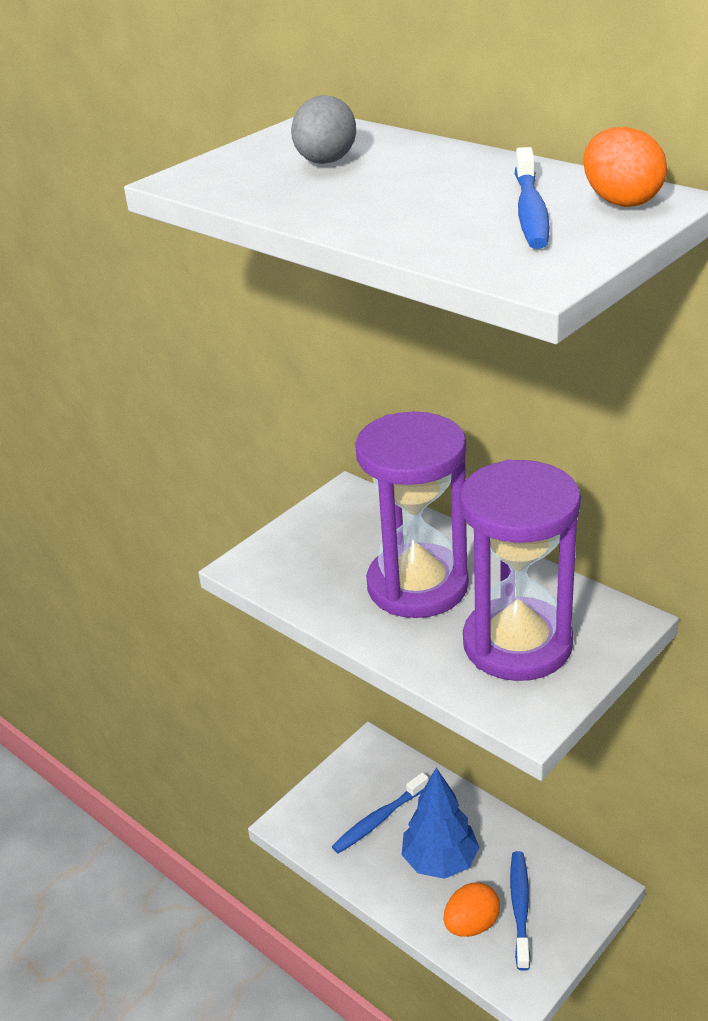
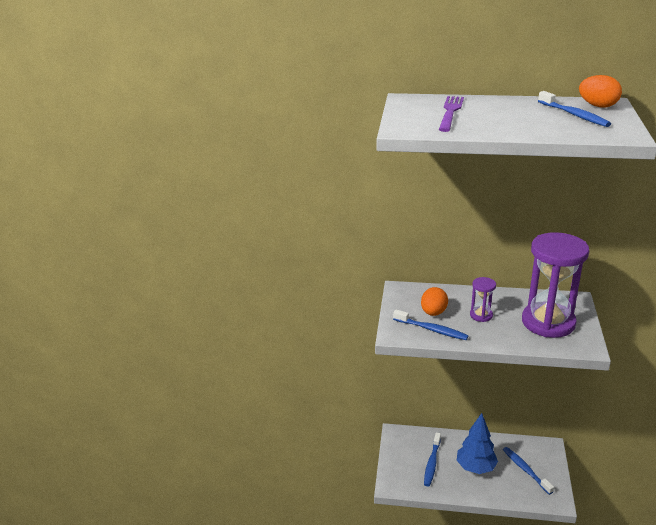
camera: 35 degrees left, 5 degrees down
grey egg [291,95,356,164] -> purple fork [439,96,464,132]
purple hourglass [355,412,469,618] -> purple hourglass [470,277,496,322], size x0.44
orange egg [444,883,500,937] -> orange egg moved to [421,287,448,316]
none -> blue toothbrush [393,309,469,340]

